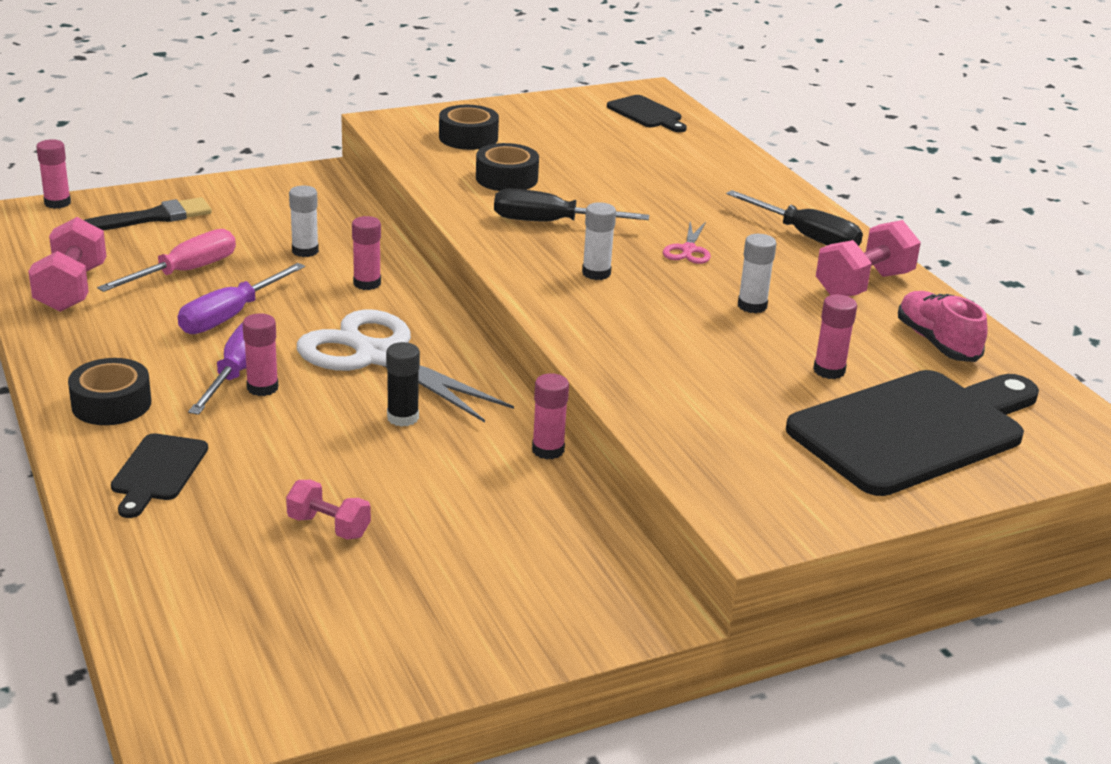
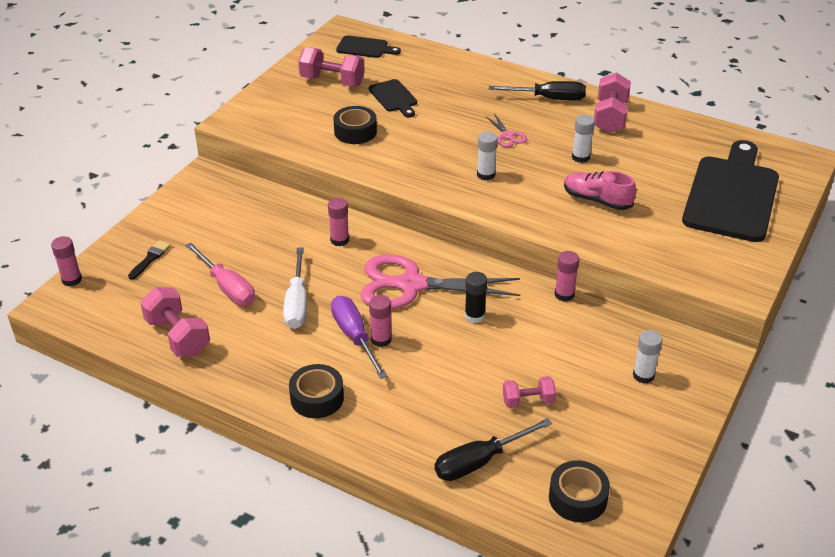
camera: 35 degrees left, 10 degrees up
black brush [84,197,212,230] -> black brush [128,240,171,280], size x0.62
pink screwdriver [97,229,236,292] -> pink screwdriver turned 135 degrees clockwise [185,243,255,306]
black cutting board [111,433,208,518] -> black cutting board moved to [369,79,417,118]
purple screwdriver [178,263,305,334] -> white screwdriver [283,248,307,329]
white glue stick [289,185,319,257] -> white glue stick moved to [633,330,662,384]
white scissors [297,309,514,423] -> pink scissors [361,255,520,309]
black tape [439,105,499,150] -> black tape moved to [549,461,610,522]
black screwdriver [494,188,649,222] -> black screwdriver moved to [435,418,552,481]
pink glue stick [813,294,857,379] -> none
pink shoe [898,291,988,362] -> pink shoe moved to [564,171,636,210]
none -> pink dumbbell [298,47,365,86]

